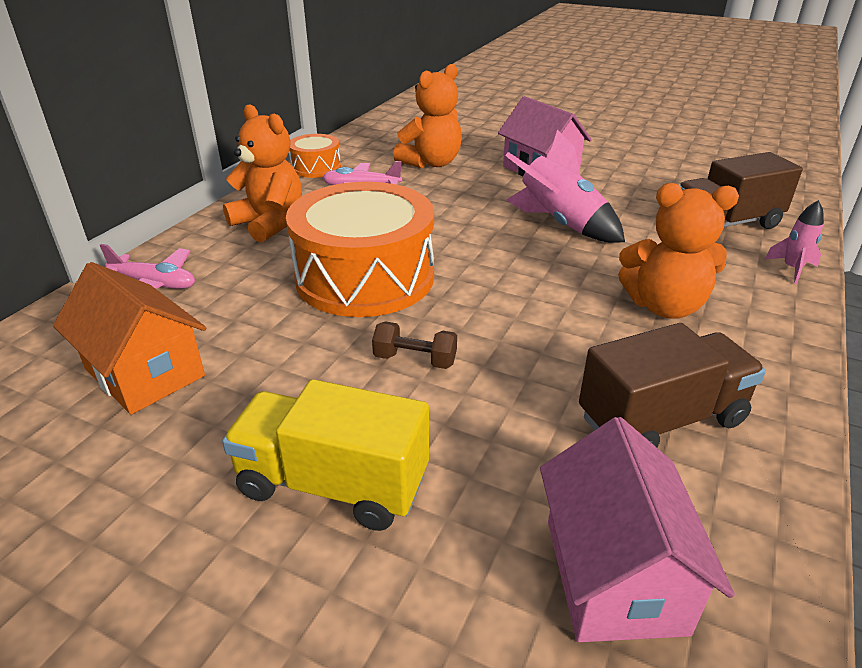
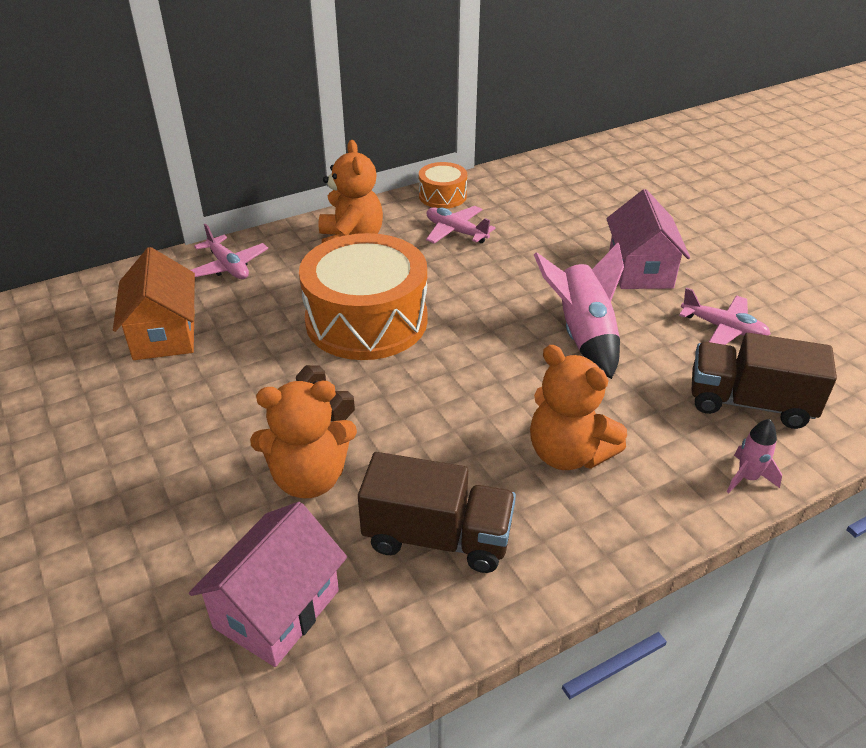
camera: 35 degrees right, 5 degrees up
yellow truck [222,379,429,531] -> none
orange teddy bear [393,64,462,168] -> orange teddy bear moved to [250,381,357,498]
none -> pink plane [679,288,771,345]

